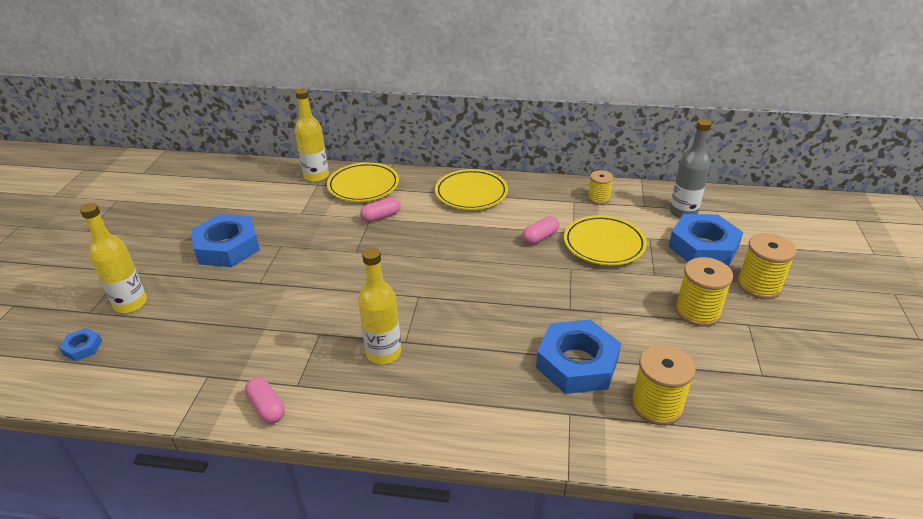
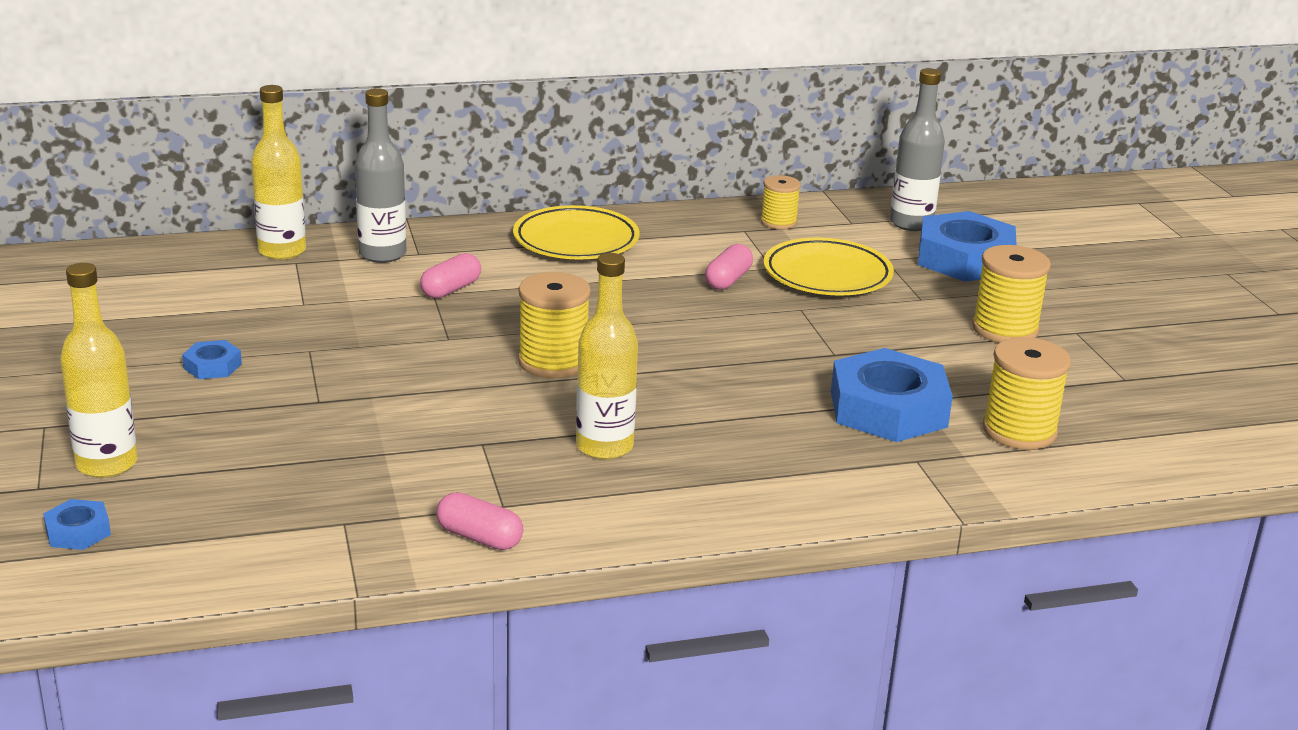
camera: 25 degrees left, 10 degrees down
blue nut [191,214,260,267] -> blue nut [182,340,242,379], size x0.45
yellow plate [327,162,399,202] -> grey bottle [355,88,406,263]
yellow spool [737,233,797,299] -> yellow spool moved to [518,272,591,378]

